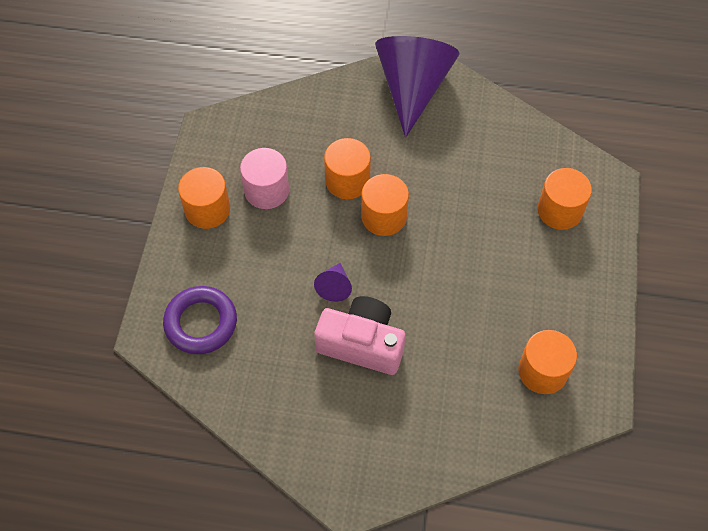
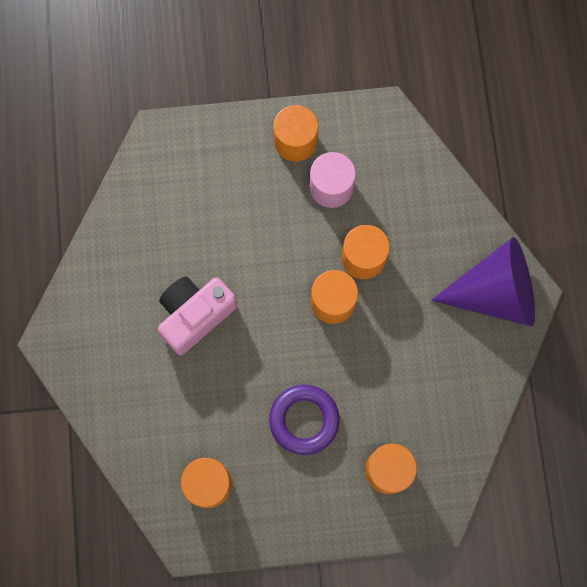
camera: 75 degrees right, 15 degrees up
purple ring [163,286,237,354] -> purple ring moved to [269,385,340,455]
purple cone [314,263,352,302] -> none
pink camera [314,296,406,375] -> pink camera turned 135 degrees counterclockwise [158,277,237,355]

